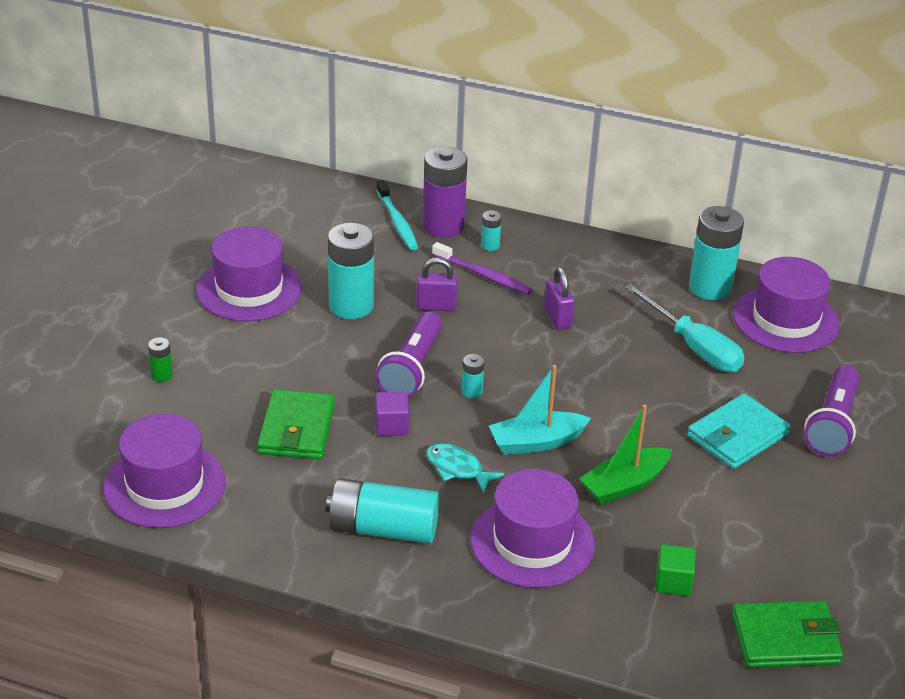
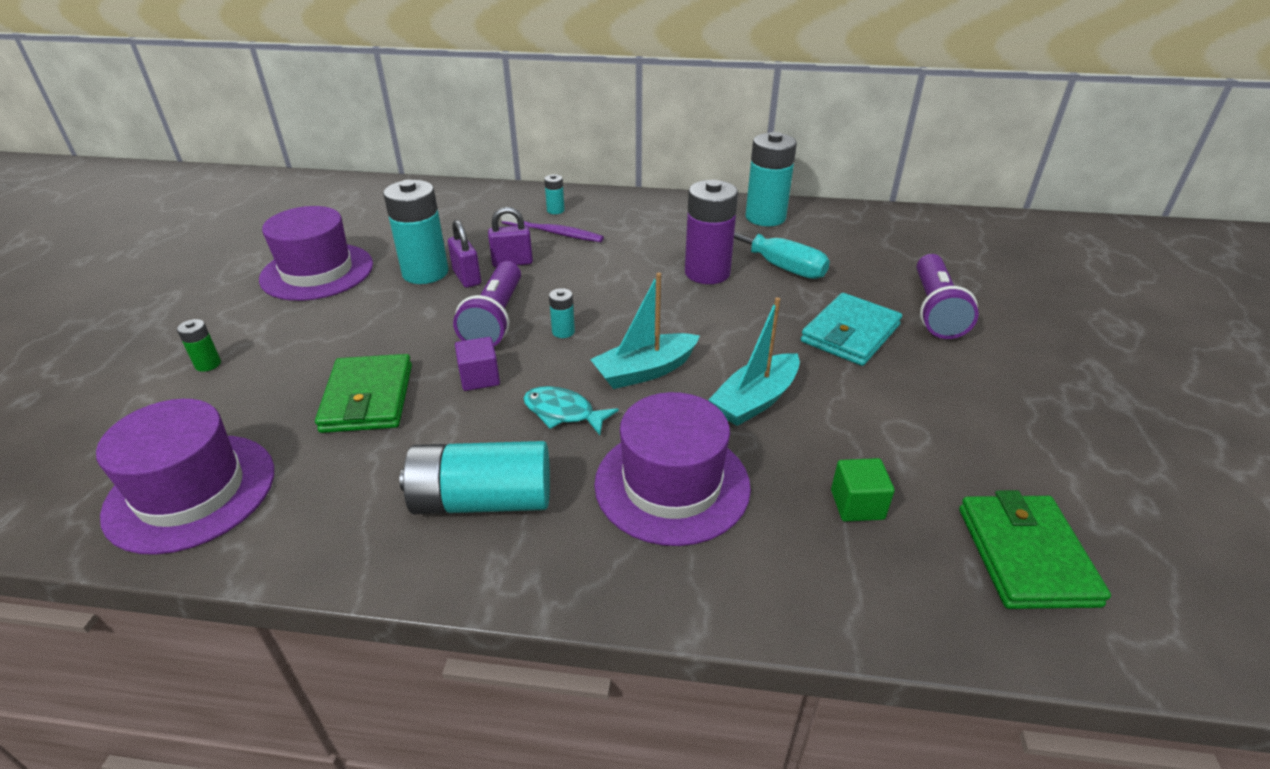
camera: 10 degrees left, 0 degrees up
turquoise toothbrush [376,180,419,251] -> none
purple battery [423,146,467,238] -> purple battery moved to [685,180,738,284]
purple padlock [544,267,575,330] -> purple padlock moved to [448,220,481,288]
green boat [579,405,672,504] -> turquoise boat [708,297,800,426]
green wallet [732,601,843,668] -> green wallet turned 75 degrees counterclockwise [959,490,1111,609]
purple hat [733,257,840,353] -> none

